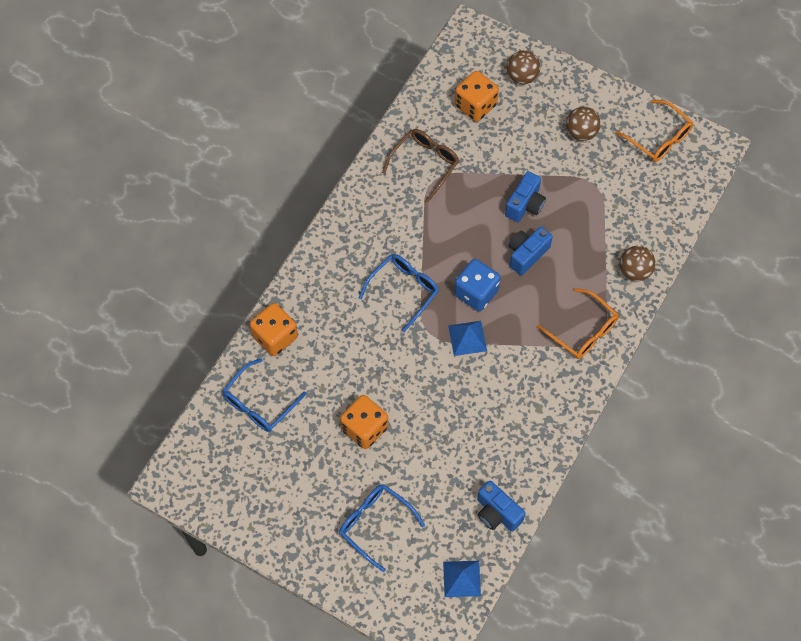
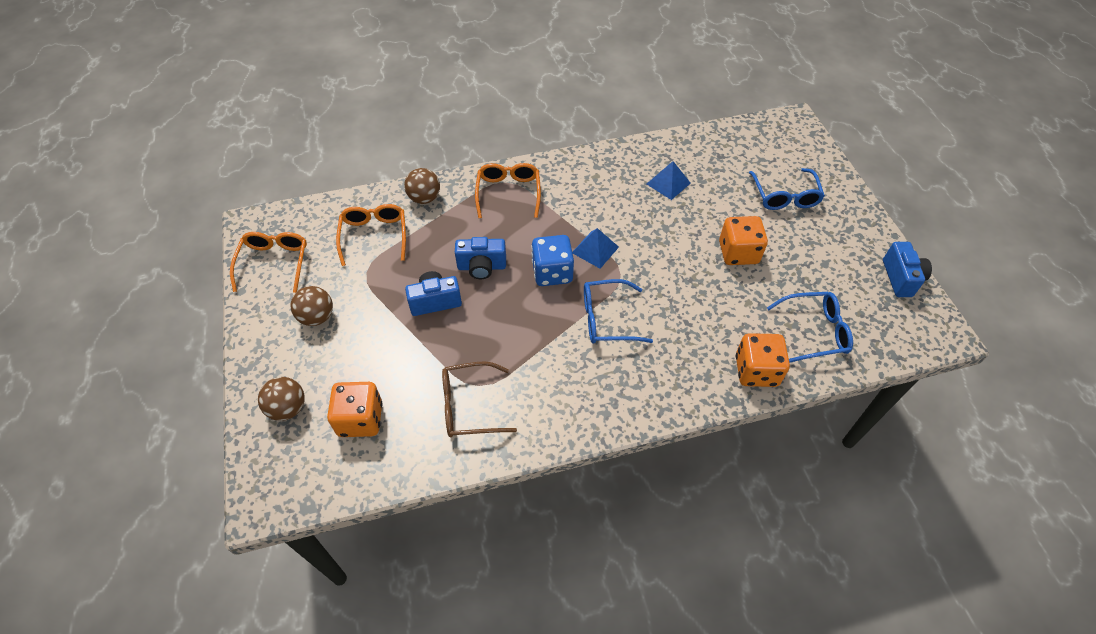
camera: 135 degrees left, 10 degrees down
blue pyramid [443,561,481,597] -> blue pyramid moved to [647,161,691,200]
blue camera [477,480,525,532] -> blue camera moved to [883,242,932,297]
none -> orange glasses [336,204,406,266]

